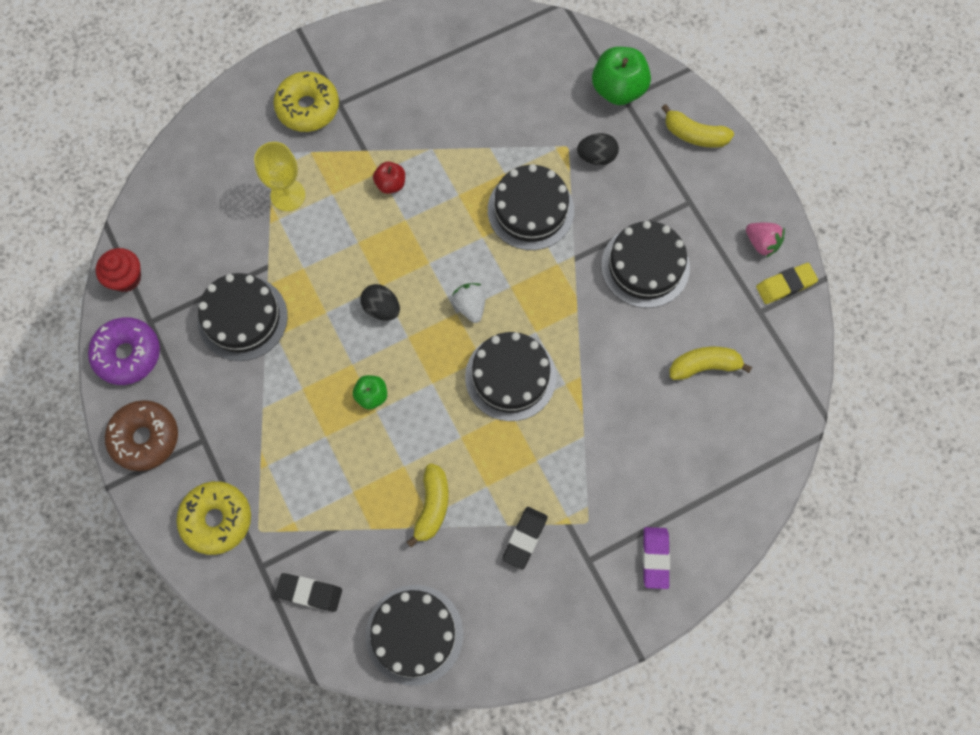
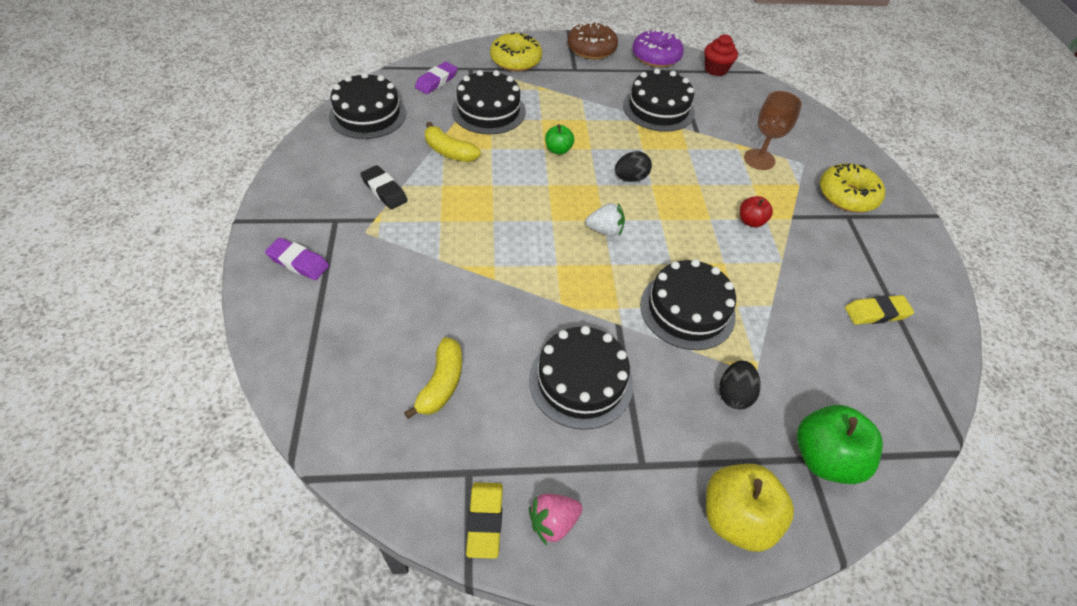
camera: 110 degrees right, 20 degrees down
yellow goblet [254,142,305,211] -> brown goblet [744,91,802,170]
black eraser [275,573,342,612] -> purple eraser [415,62,458,94]
black cake [465,332,556,421] -> black cake moved to [452,70,526,134]
yellow banana [662,104,734,148] -> yellow apple [706,464,794,552]
none -> yellow eraser [845,295,914,325]

